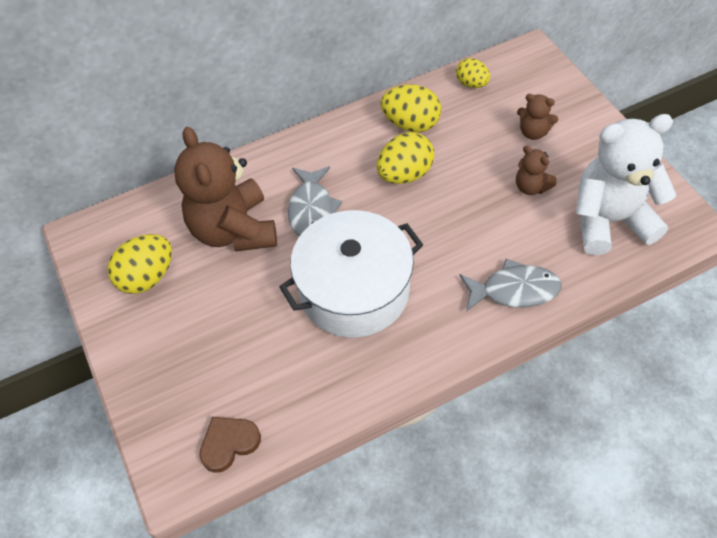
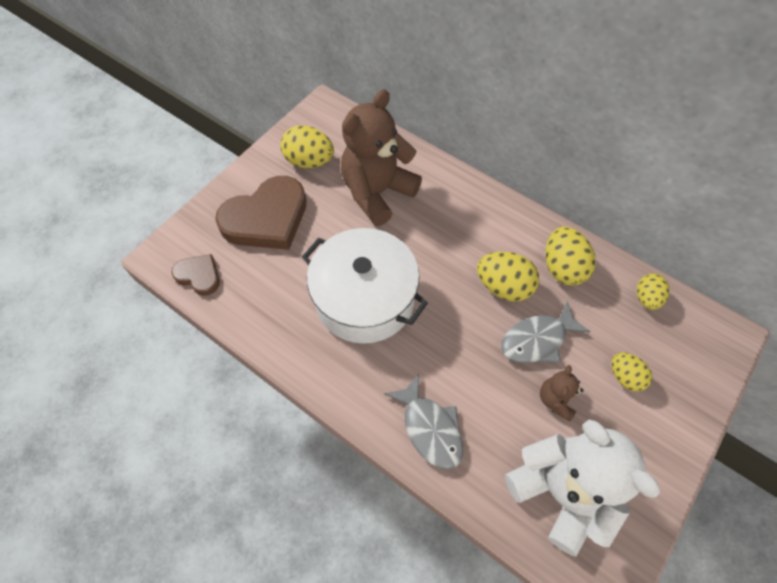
camera: 60 degrees right, 5 degrees up
grey fish [288,166,342,236] -> grey fish moved to [501,301,591,363]
brown teddy bear [517,94,558,140] -> yellow egg [612,352,652,392]
none -> brown heart [215,176,307,250]

